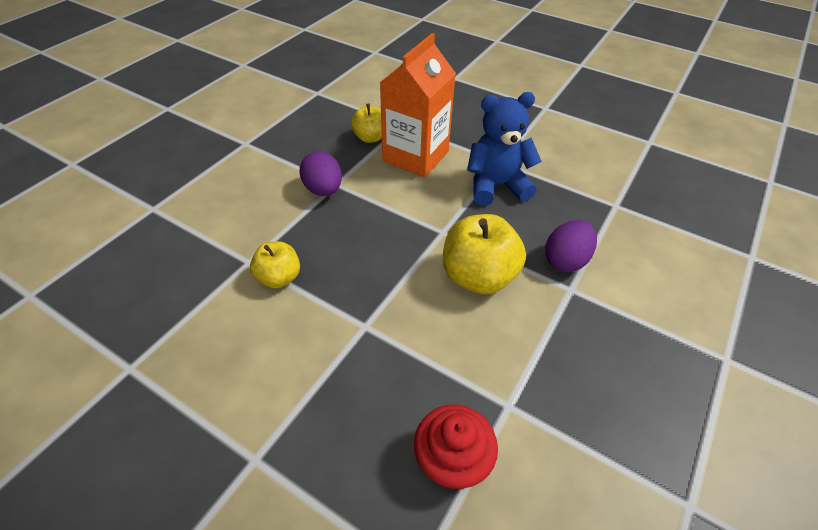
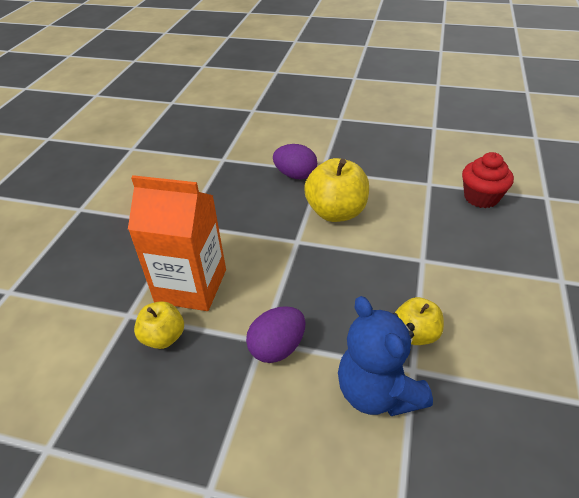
camera: 105 degrees left, 5 degrees down
blue teddy bear [467,92,542,206] -> blue teddy bear moved to [338,296,433,416]

